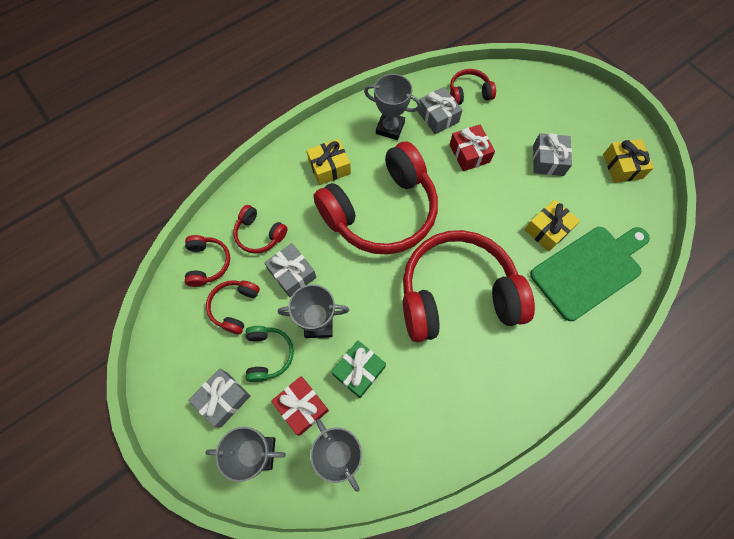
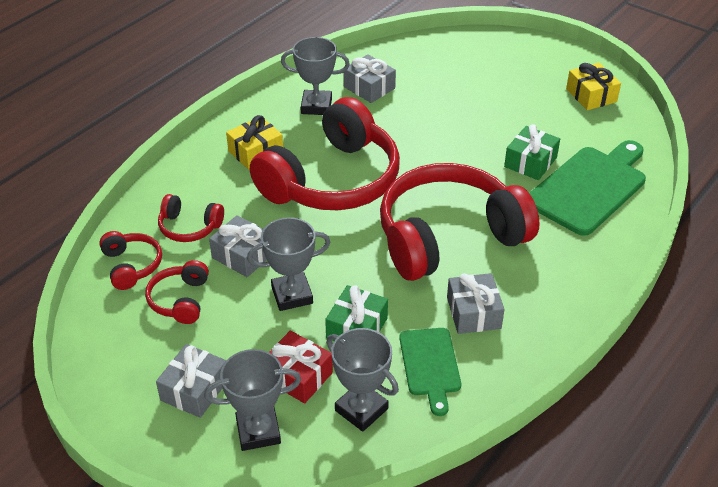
camera: 15 degrees left, 25 degrees down
green headphones [246,326,294,382] -> none
red headphones [450,69,496,105] -> none
red gift [450,125,495,171] -> none
yellow gift [525,199,580,252] -> green gift [504,124,560,180]
grey gift [533,133,572,176] -> grey gift moved to [447,273,505,334]
none -> green cutting board [399,328,461,416]

